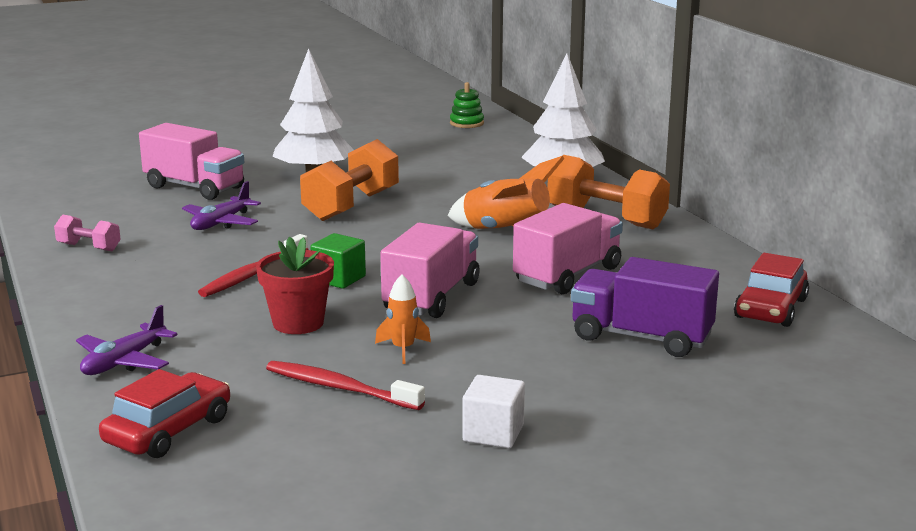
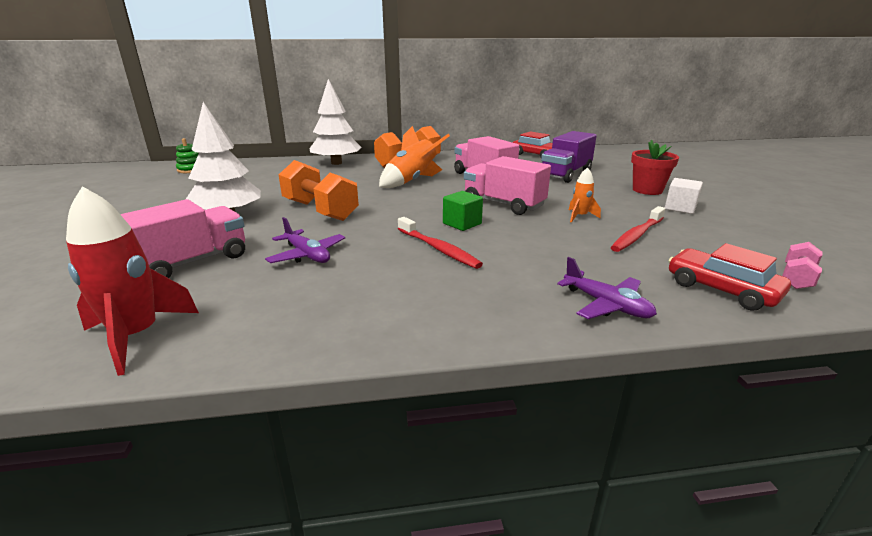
camera: 75 degrees left, 5 degrees up
pink dumbbell [54,215,121,251] -> pink dumbbell moved to [782,242,823,289]
red flower pot [256,237,334,334] -> red flower pot moved to [631,139,679,195]
none -> red rocket [66,186,199,376]

